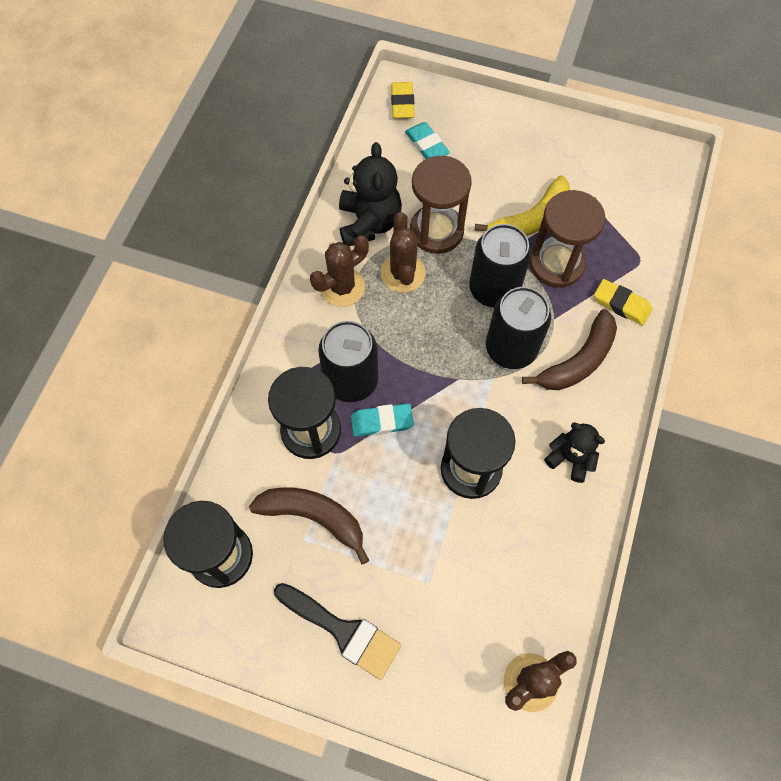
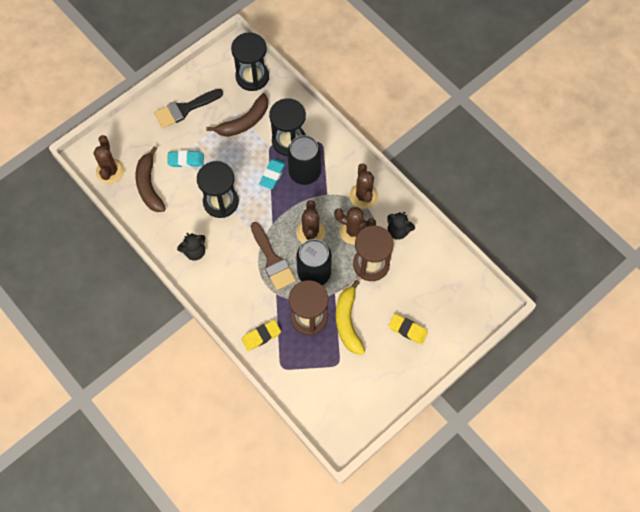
camera: 120 degrees right, 0 degrees up
black teddy bear [339,142,402,246] -> black teddy bear [387,212,415,240], size x0.62
yellow eraser [391,82,415,118] -> yellow eraser moved to [388,314,428,345]
turquoise eraser [405,122,450,159] -> turquoise eraser moved to [167,151,204,167]
black can [486,287,551,369] -> brown brush [251,222,296,290]
brown banana [522,309,617,390] -> brown banana moved to [136,147,166,212]
none -> brown cactus [296,200,326,243]

